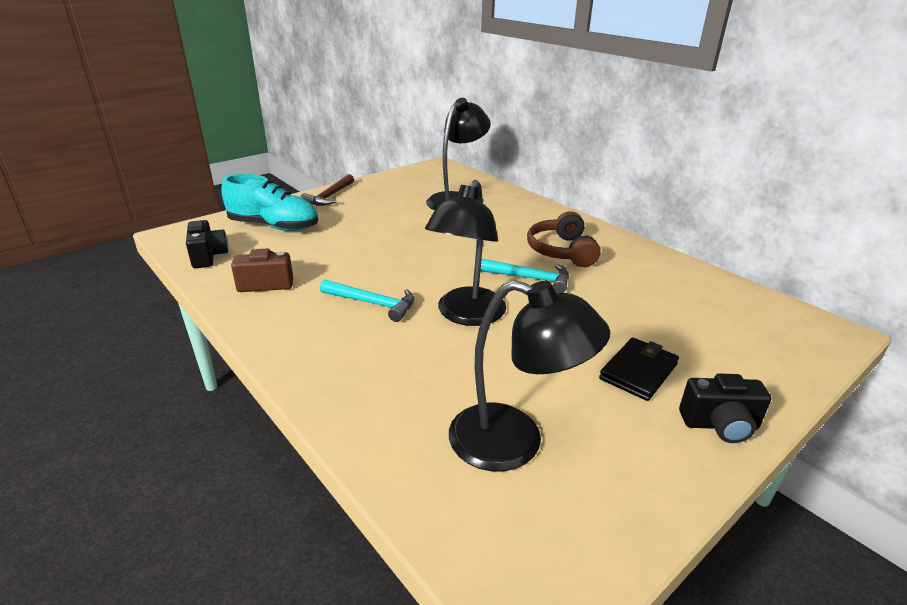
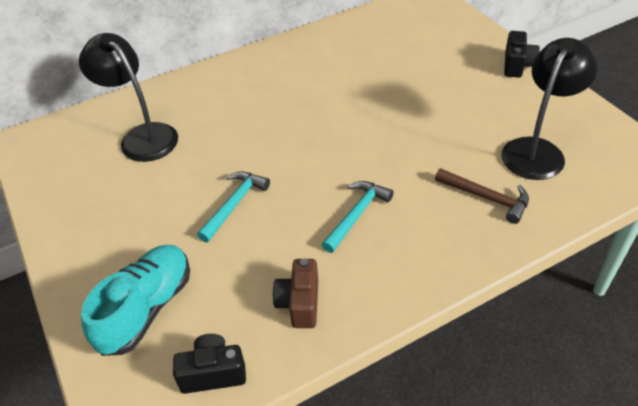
camera: 75 degrees left, 15 degrees up
brown hammer [301,174,354,206] -> brown hammer moved to [435,168,529,224]
black lamp [425,180,506,326] -> none
turquoise hammer [480,259,569,293] -> turquoise hammer moved to [197,171,270,242]
brown headphones [527,211,601,267] -> none
black wallet [599,337,679,401] -> none

